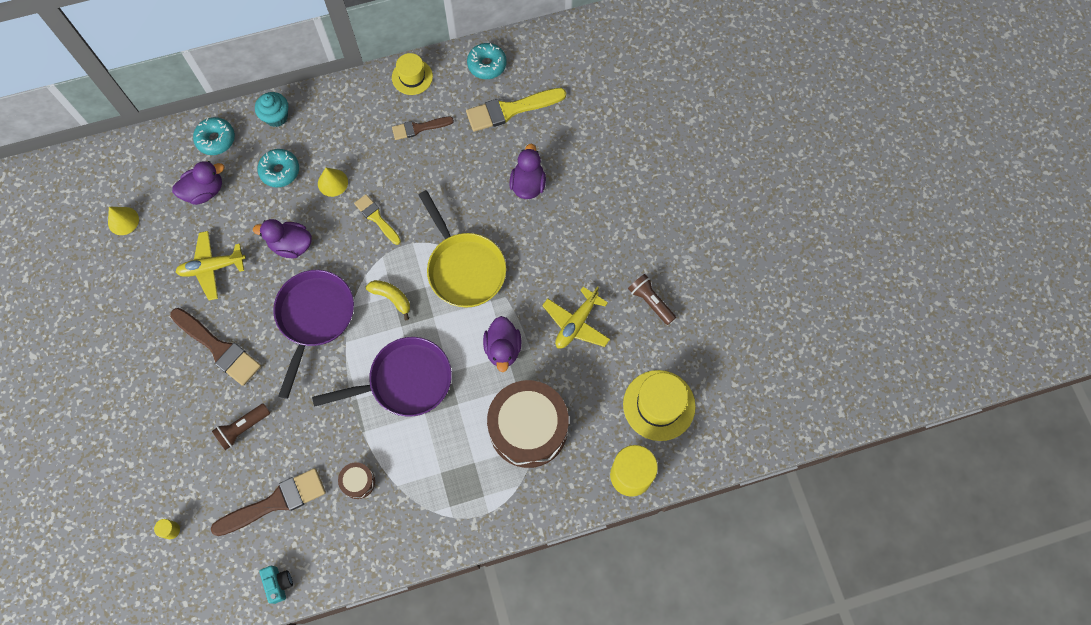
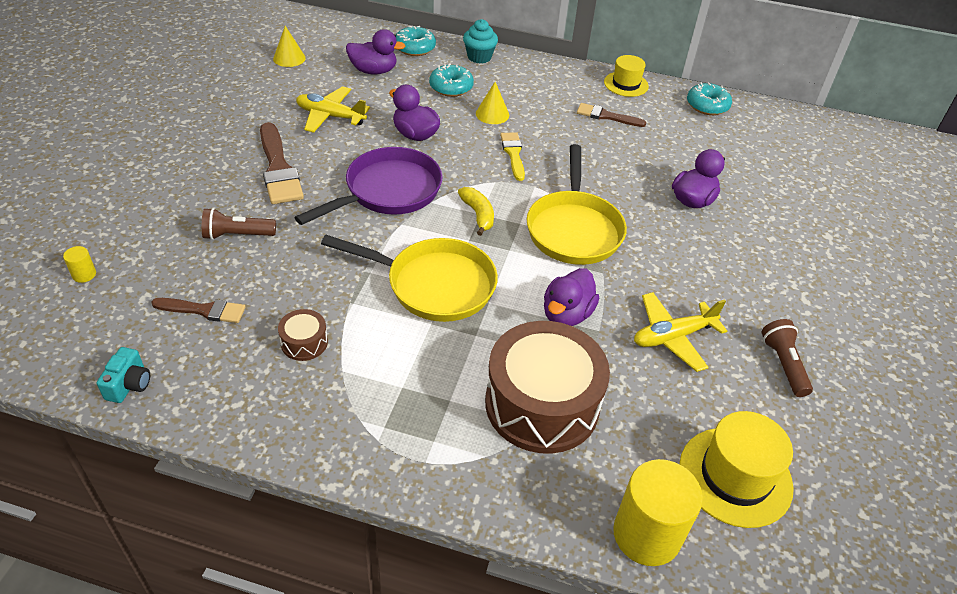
camera: 30 degrees right, 25 degrees down
brown brush [211,468,326,536] -> brown brush [151,298,246,323], size x0.60
purple pan [312,337,452,417] -> yellow pan [321,235,498,322]
yellow brush [466,88,566,132] -> none

